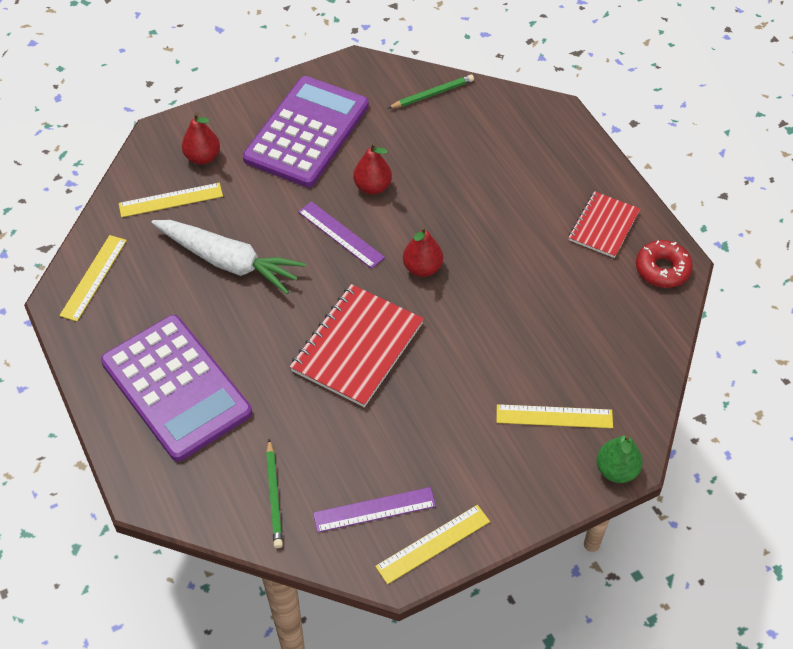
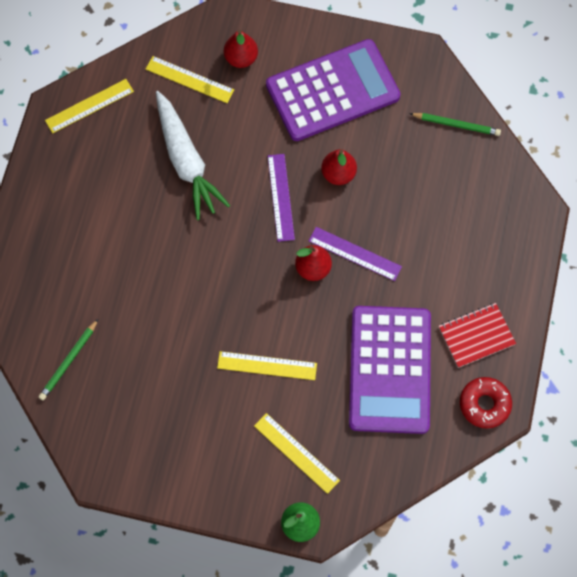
camera: 40 degrees right, 15 degrees up
purple calculator [101,315,252,462] -> purple calculator moved to [349,306,431,434]
red notebook [290,284,424,407] -> none
purple ruler [313,487,436,533] -> purple ruler moved to [309,227,402,281]
yellow ruler [375,505,490,584] -> yellow ruler moved to [217,351,317,380]

